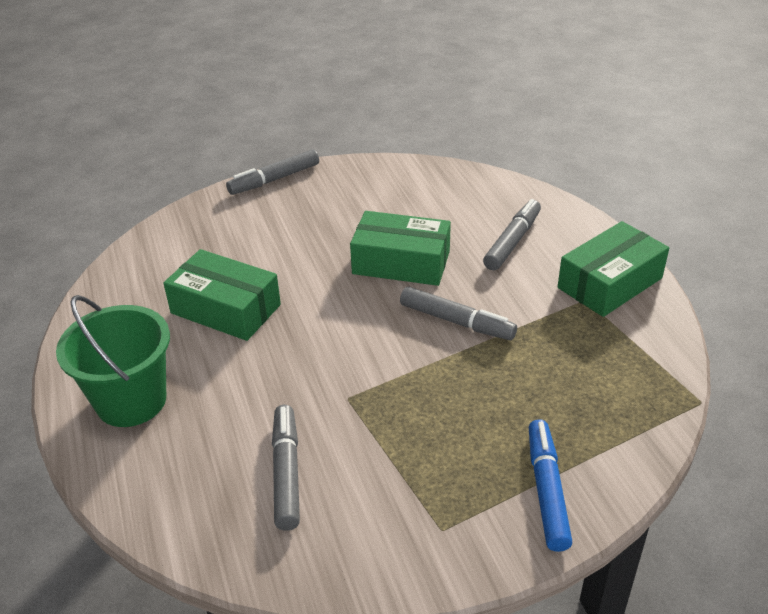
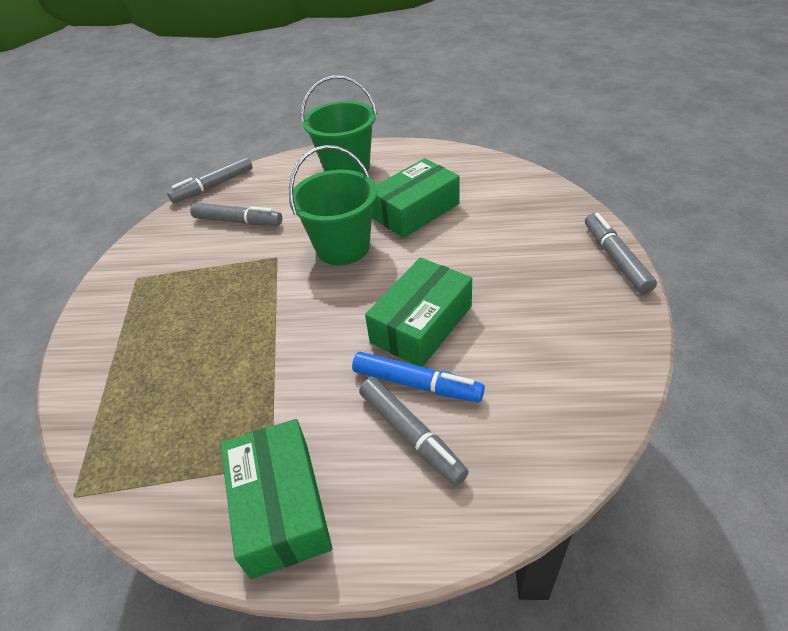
camera: 115 degrees right, 5 degrees up
grey marker [400,287,517,340] -> grey marker moved to [167,156,252,203]
blue marker [529,419,573,552] -> blue marker moved to [352,352,485,402]
none -> green bucket [289,145,377,265]

